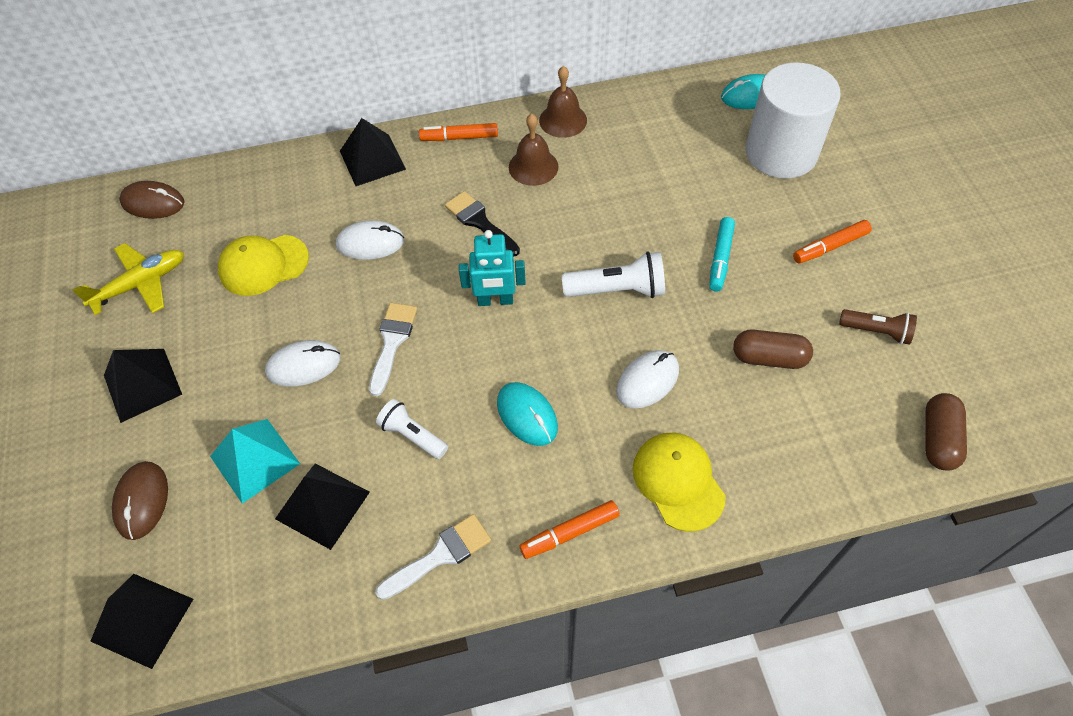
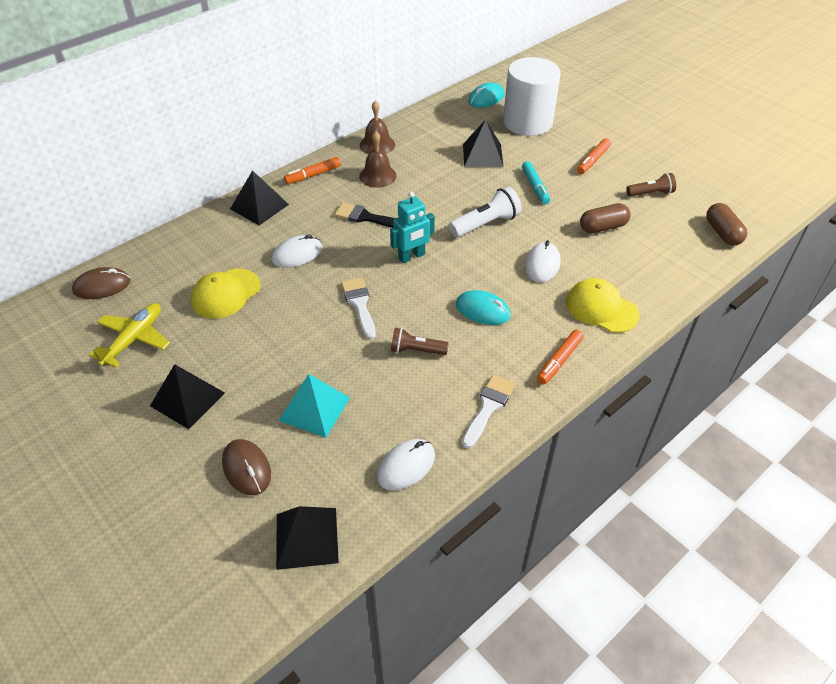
camera: 30 degrees left, 10 degrees down
white mouse [265,340,340,387] -> white mouse moved to [377,439,435,490]
black pyramid [275,463,370,550] -> black pyramid moved to [463,120,503,167]
white flashlight [376,399,448,459] -> brown flashlight [391,328,449,355]

